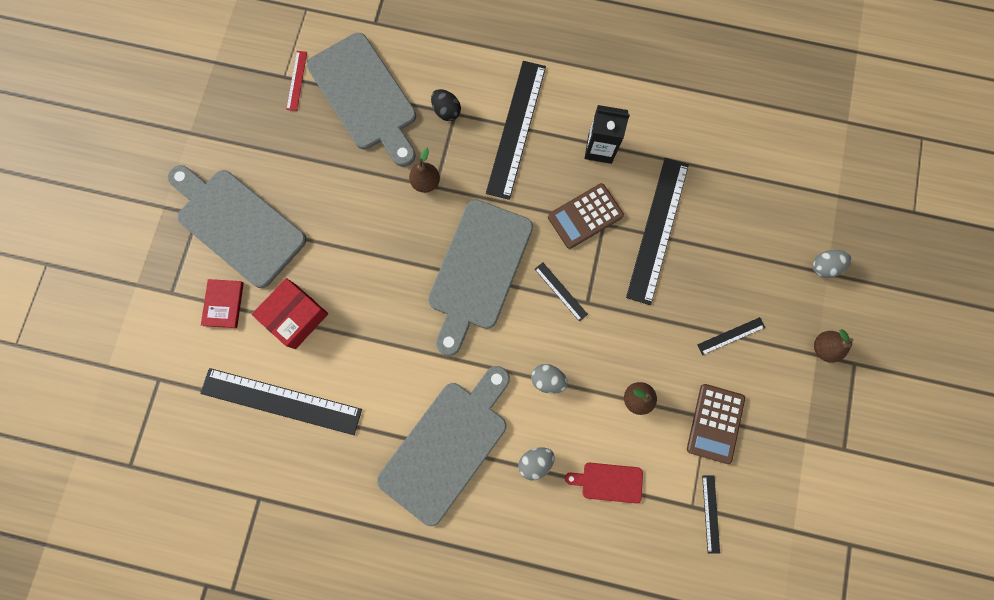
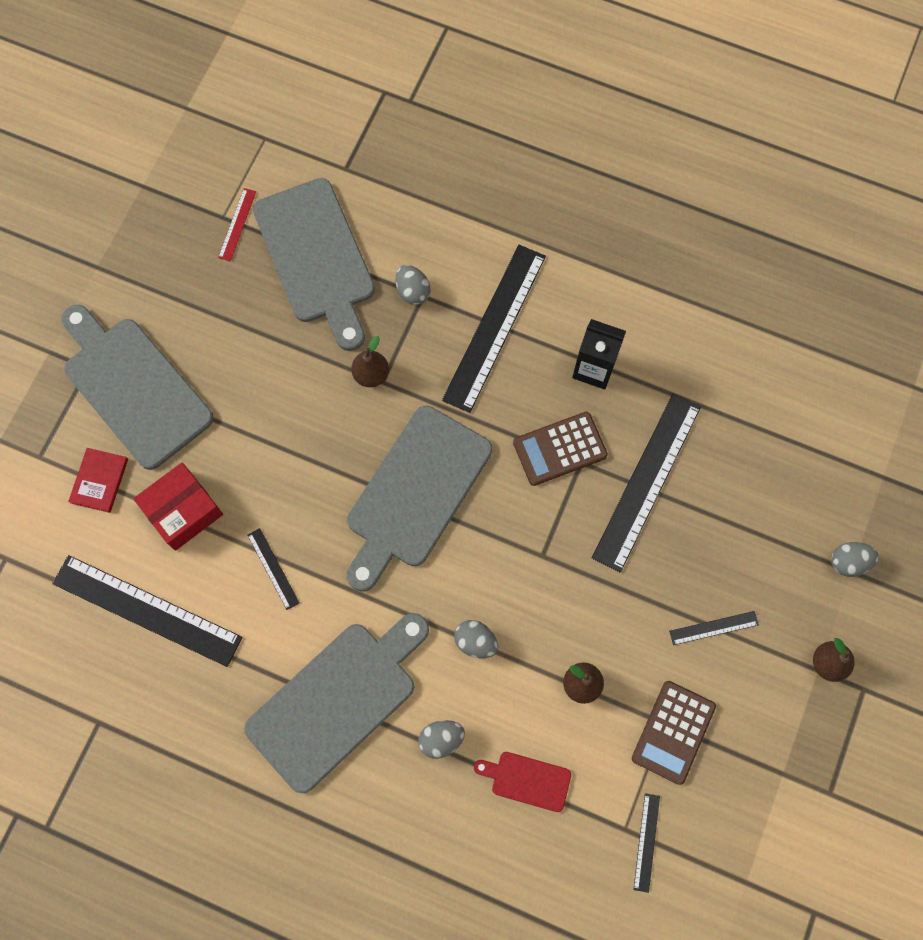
camera: 10 degrees right, 5 degrees down
black egg [431,89,461,121] -> grey egg [396,265,430,305]
black ruler [535,262,588,322] -> black ruler moved to [247,528,299,610]

